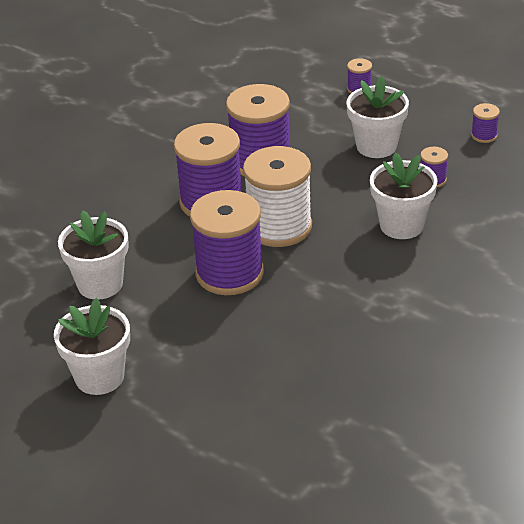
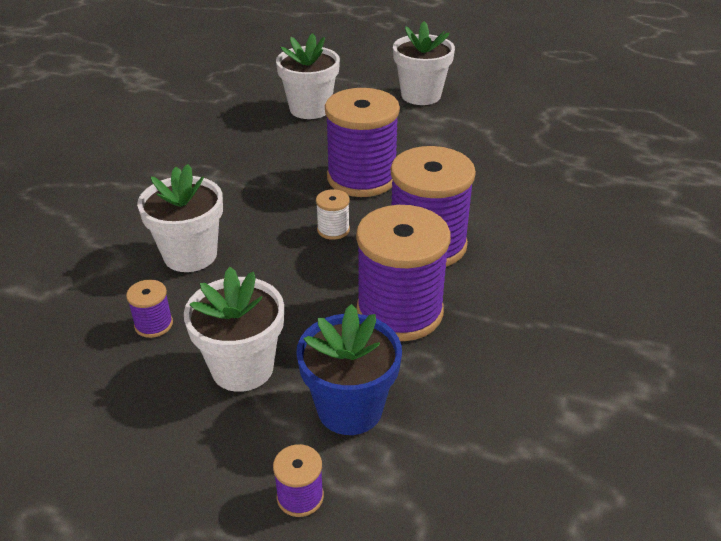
camera: 160 degrees right, 0 degrees up
white flower pot [58,211,129,300] -> white flower pot moved to [276,33,340,119]
white spool [243,146,312,247] -> white spool [316,189,350,240], size x0.43
purple spool [471,103,500,143] -> none
none -> blue flower pot [296,304,402,435]

